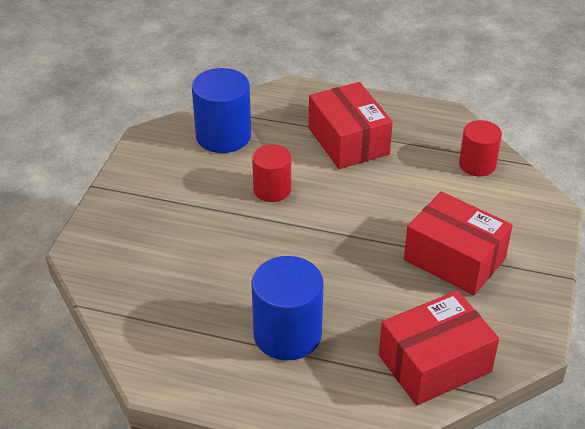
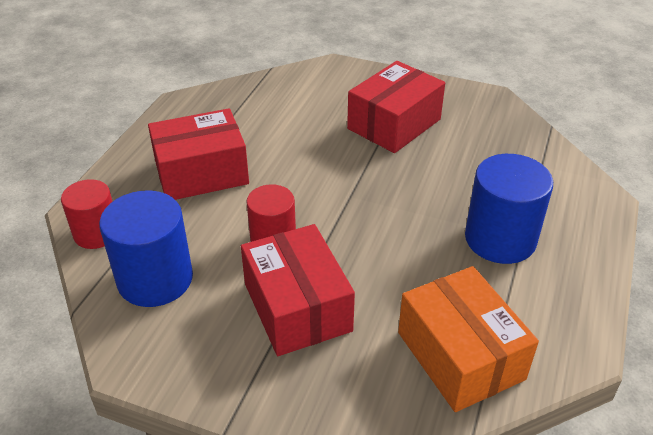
camera: 85 degrees left, 0 degrees up
red box [379,290,499,406] -> red box moved to [241,224,355,356]
red cylinder [459,120,502,176] -> red cylinder moved to [61,179,113,249]
none -> orange box [398,266,539,412]

